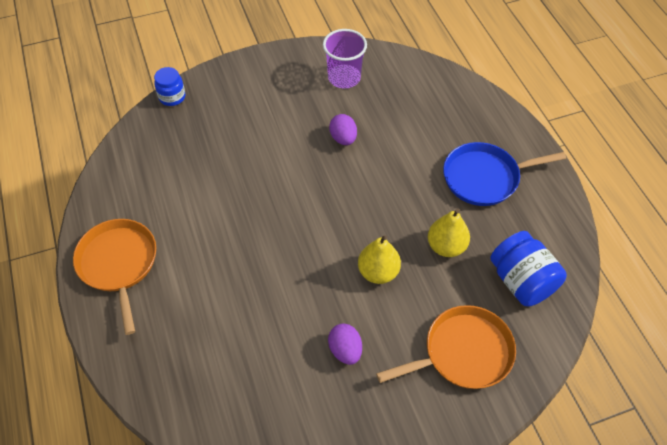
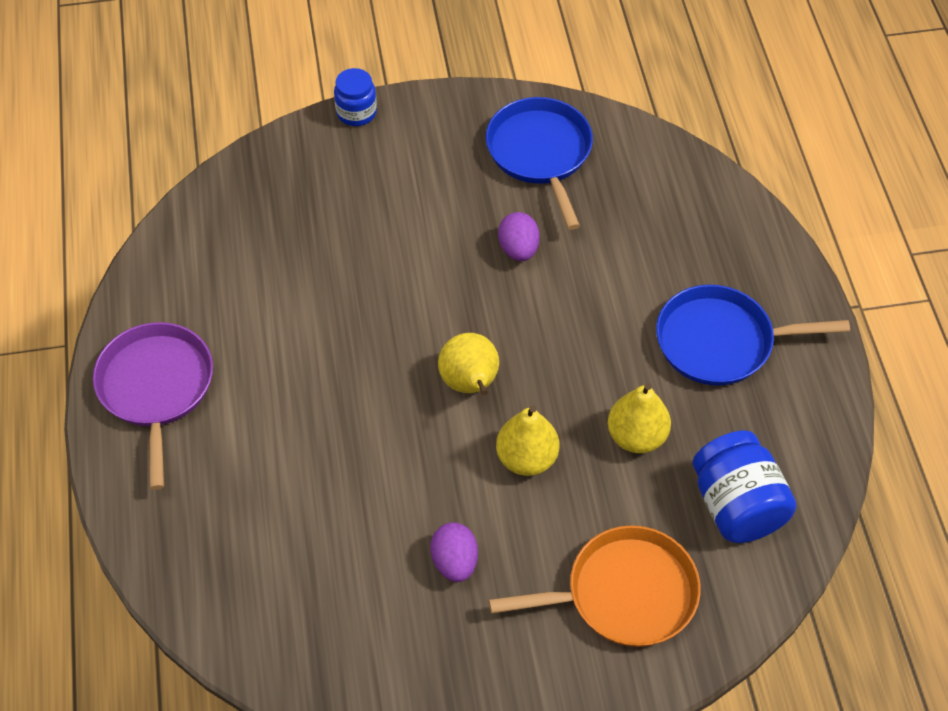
camera: 10 degrees right, 0 degrees up
orange pan [73,219,156,335] -> purple pan [93,322,213,490]
blue jar [154,67,185,106] -> blue jar moved to [334,68,377,126]
purple cup [323,29,367,89] -> blue pan [486,97,593,230]
none -> yellow pear [438,333,499,396]

